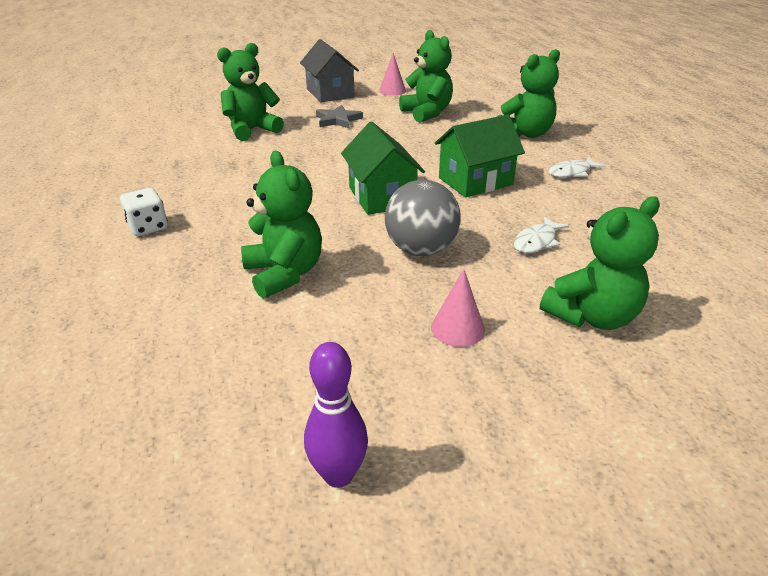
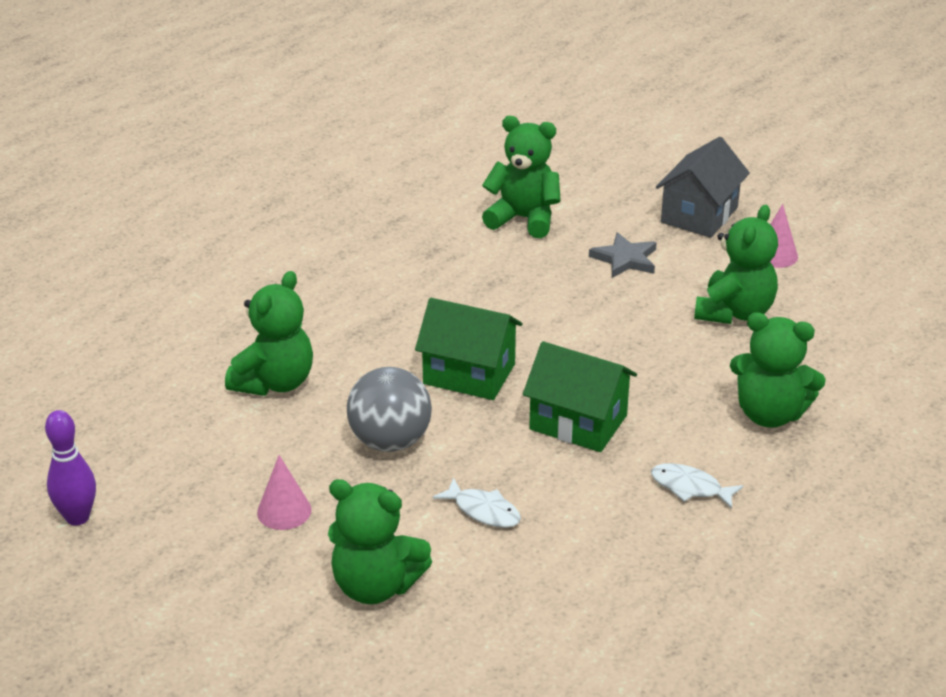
camera: 55 degrees right, 0 degrees up
white dice [120,188,168,236] -> none
green house [341,121,425,215] -> green house turned 75 degrees clockwise [415,298,522,400]
white fish [514,216,569,253] -> white fish turned 150 degrees counterclockwise [433,478,521,528]

